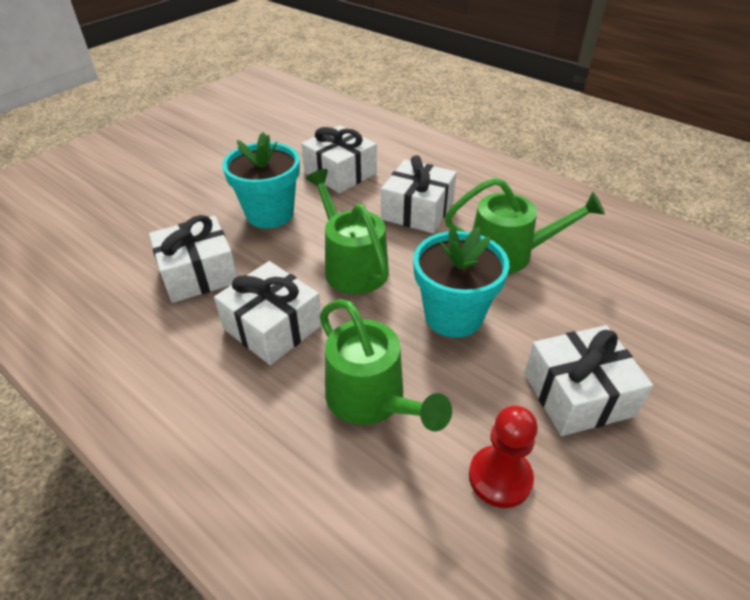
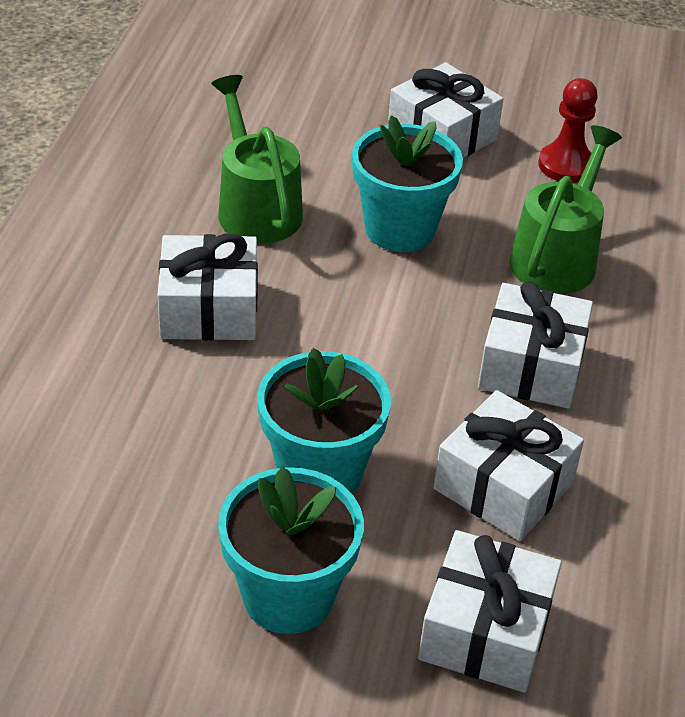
camera: 120 degrees left, 0 degrees up
white gift [301,125,377,193] -> white gift moved to [418,530,562,693]
green watering can [306,169,389,294] -> none
none -> turquoise flower pot [218,466,364,634]

